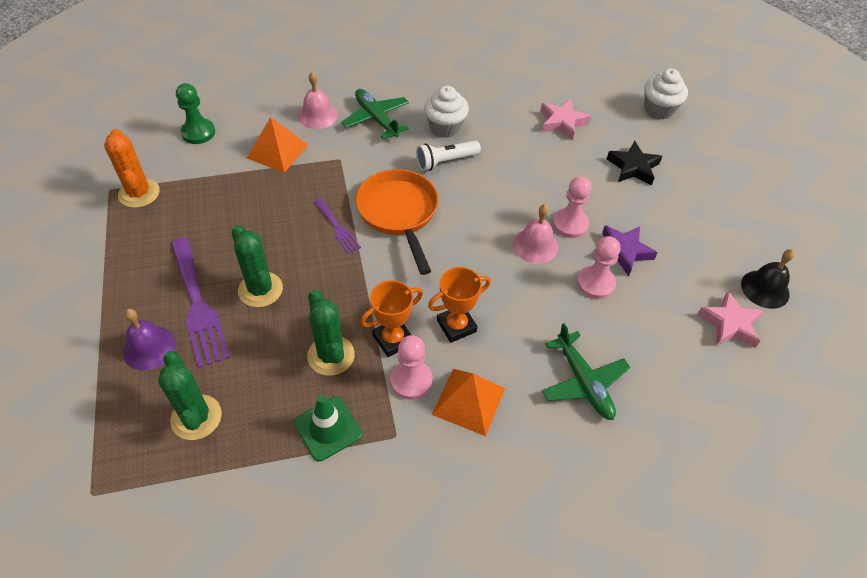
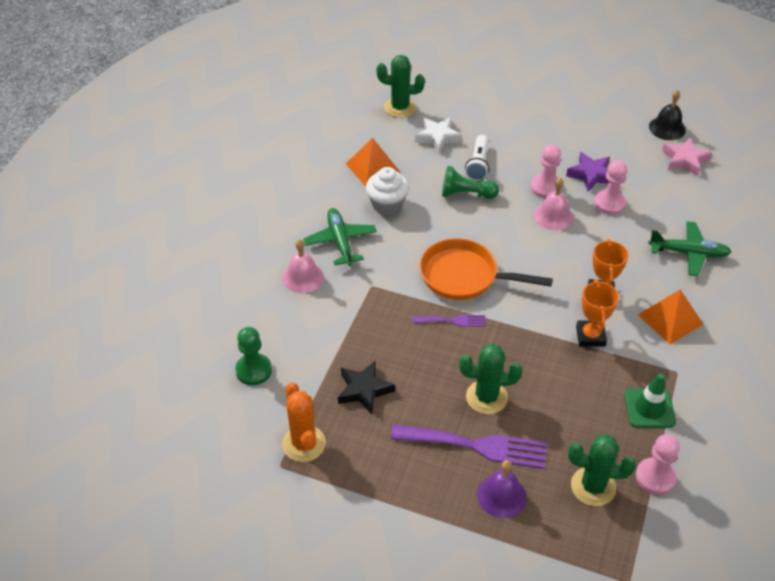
camera: 55 degrees left, 5 degrees down
orange cactus [104,129,160,208] -> orange cactus turned 60 degrees clockwise [282,382,326,462]
orange pyramid [247,117,308,173] -> orange pyramid moved to [346,137,401,187]
green cactus [307,290,355,376] -> green cactus moved to [377,55,425,118]
green plane [341,89,409,139] -> green plane turned 75 degrees clockwise [303,208,377,266]
pink pawn [390,335,433,400] -> pink pawn moved to [636,434,680,495]
white flashlight [416,140,481,171] -> white flashlight moved to [465,135,489,181]
pink star [540,99,591,141] -> white star [415,117,462,153]
black star [607,141,662,186] -> black star moved to [338,361,395,414]
white cupcake [644,69,688,120] -> none
none -> green pawn [442,166,499,199]

